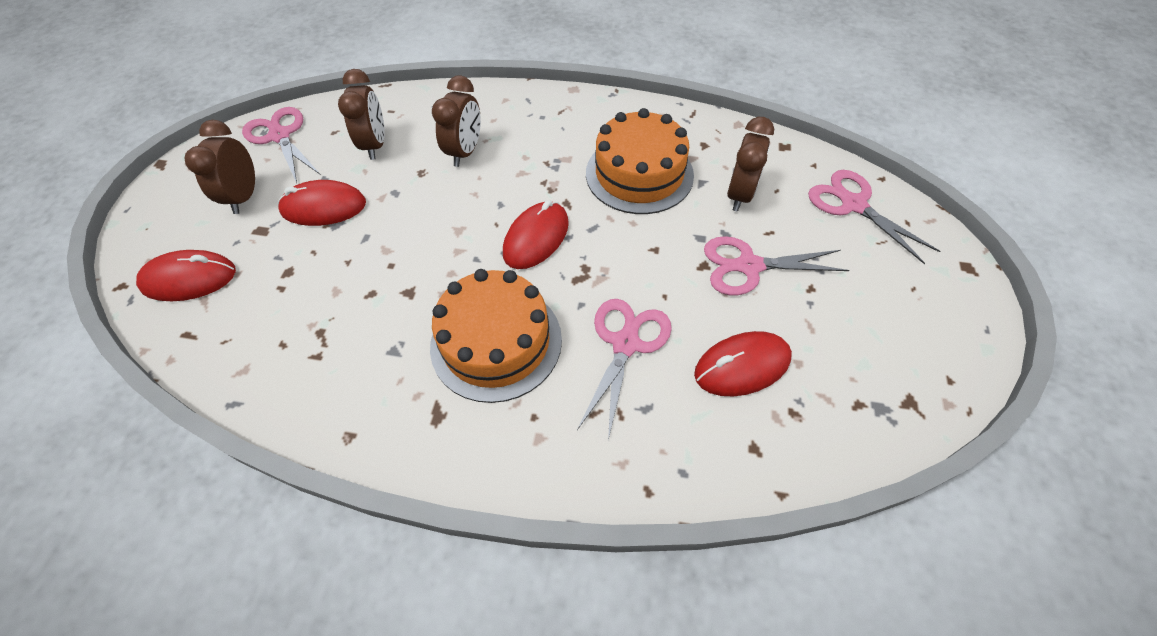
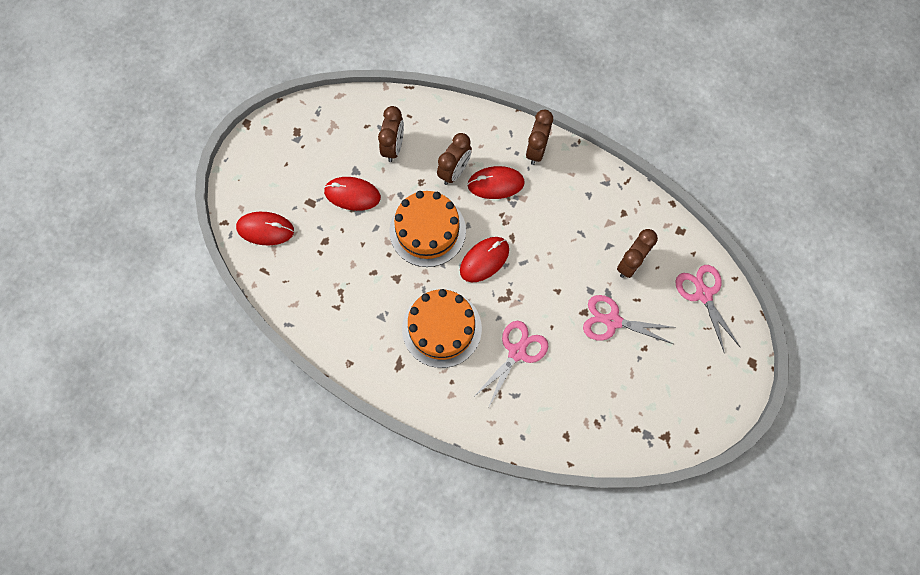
camera: 15 degrees right, 15 degrees up
brown clock [185,120,255,214] -> brown clock moved to [526,110,553,165]
pink scissors [242,107,321,183] -> none
orange cake [586,108,694,214] -> orange cake moved to [389,191,466,267]
red mouse [694,331,792,396] -> red mouse moved to [467,166,525,199]

